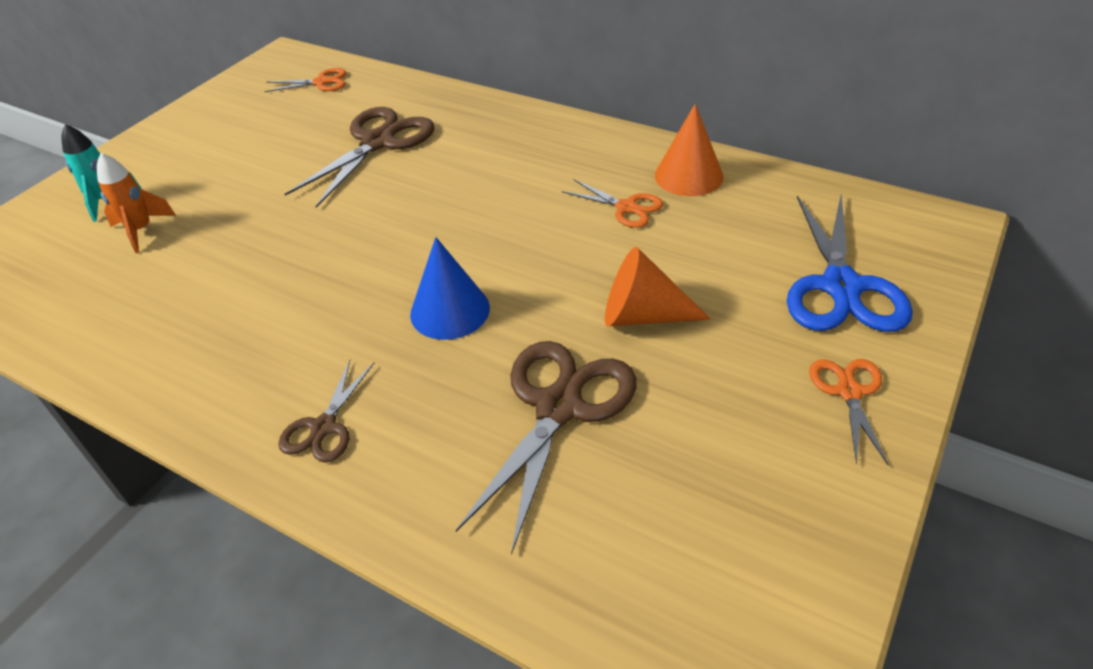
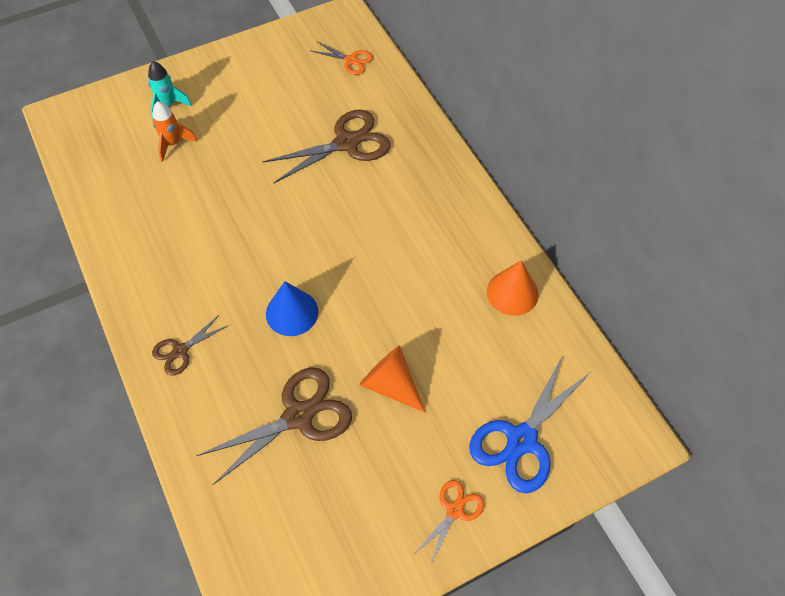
camera: 30 degrees right, 15 degrees up
orange scissors [562,179,663,228] -> none

